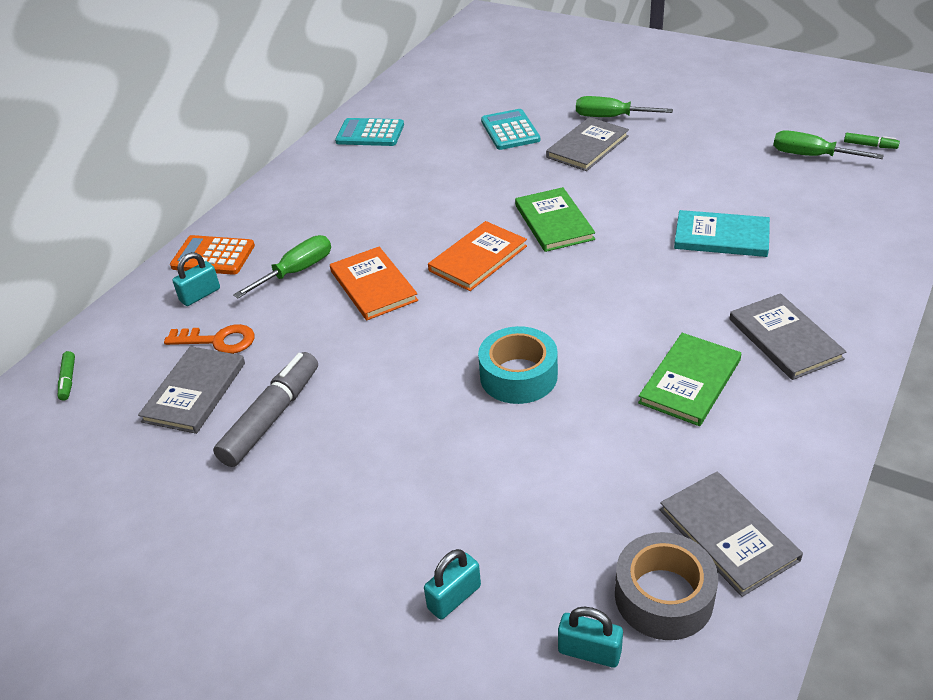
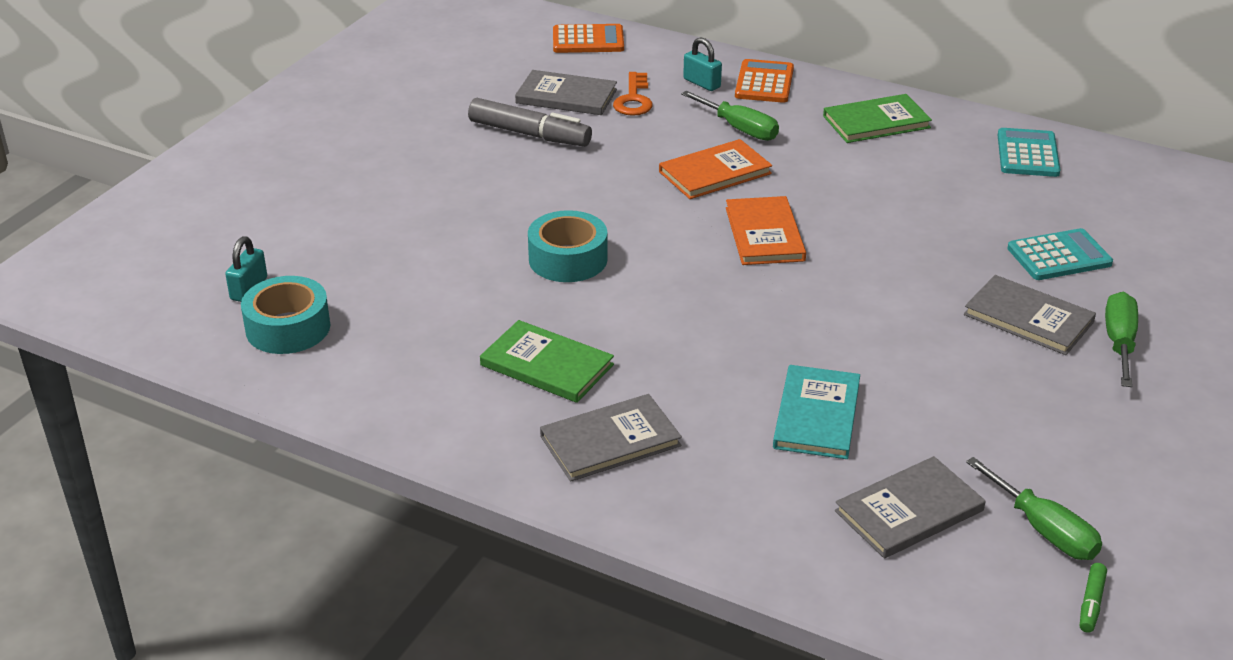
camera: 85 degrees right, 5 degrees down
green marker [58,351,75,400] -> orange calculator [553,24,624,53]
turquoise padlock [424,549,481,619] -> none
orange book [428,221,527,291] -> orange book turned 45 degrees clockwise [726,196,806,265]
green book [515,187,595,252] -> green book moved to [823,94,932,143]
grey tape [615,532,718,640] -> turquoise tape [241,276,330,354]
grey book [660,472,803,597] -> grey book moved to [835,456,985,558]
green screwdriver [773,130,884,159] -> green screwdriver turned 120 degrees clockwise [966,457,1102,560]

